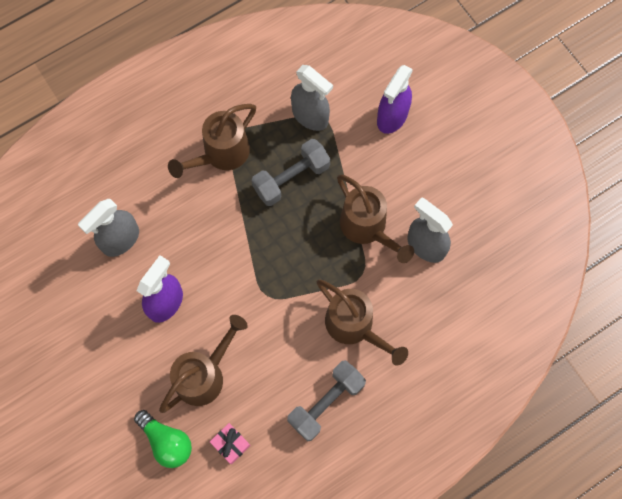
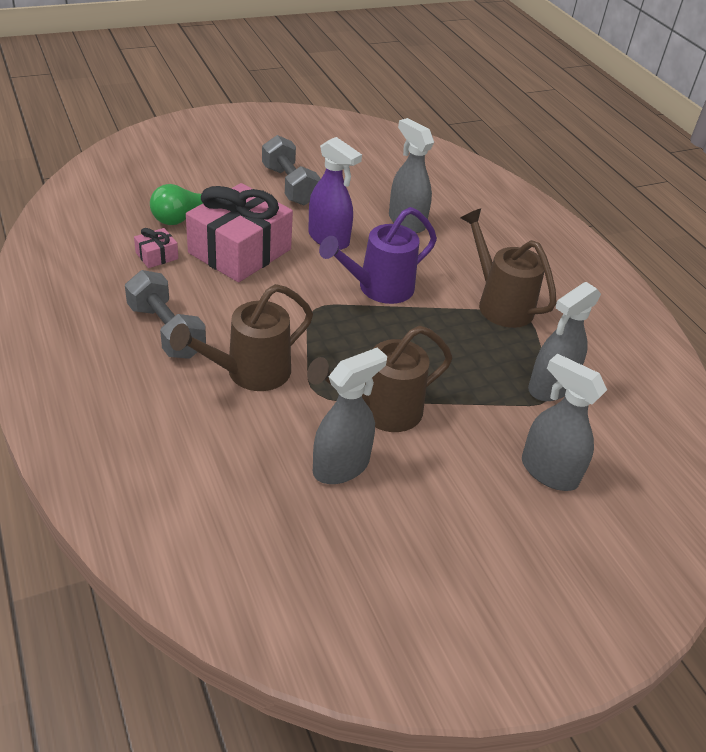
camera: 95 degrees right, 30 degrees down
brown watering can [159,315,248,413] -> pink gift [186,183,293,282]
grey dumbbell [251,139,330,206] -> grey dumbbell moved to [262,135,320,205]
purple spray bottle [377,65,413,134] -> grey spray bottle [522,354,607,491]
none -> purple watering can [319,207,437,304]

